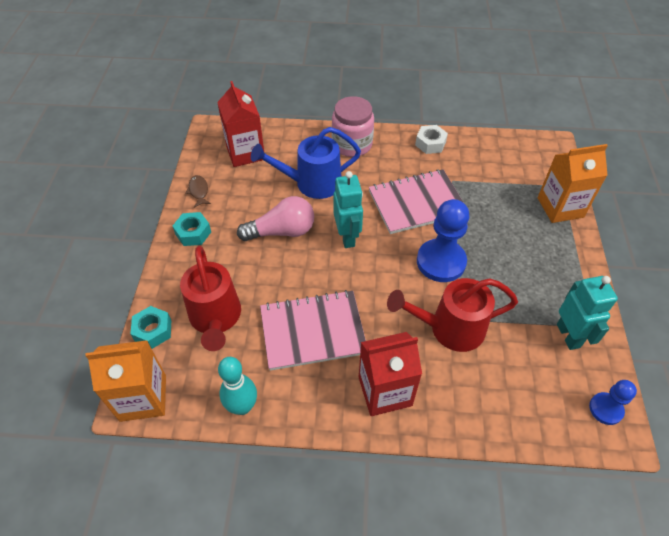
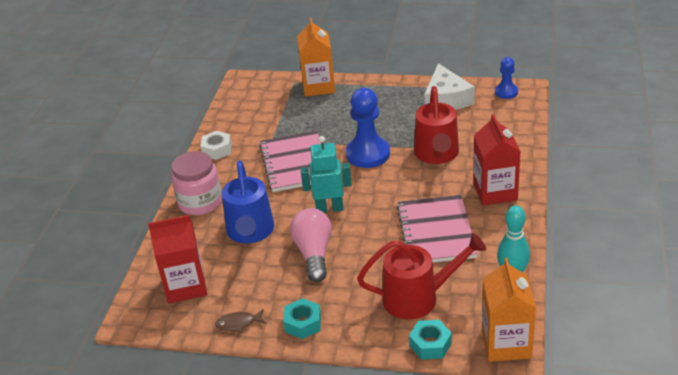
camera: 80 degrees left, 15 degrees down
turquoise robot [557,276,618,350] -> white cheese [424,63,475,110]

